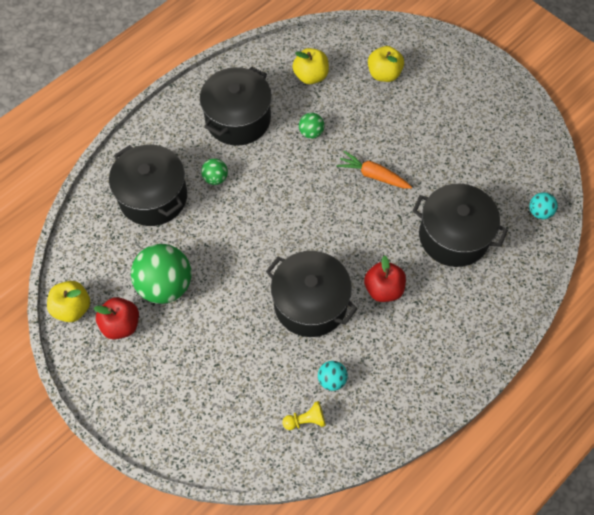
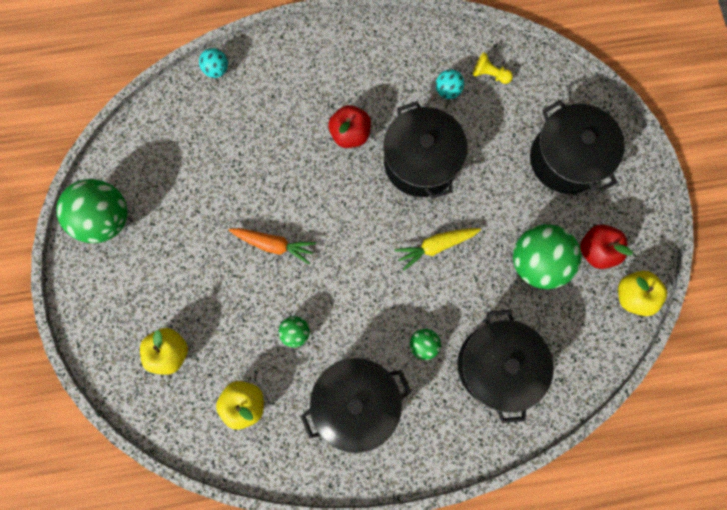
camera: 145 degrees left, 15 degrees up
orange carrot [336,151,412,189] -> orange carrot turned 45 degrees counterclockwise [228,228,316,264]
black pot [413,184,508,267] -> black pot moved to [530,100,625,194]
turquoise ball [529,192,558,219] -> turquoise ball moved to [199,48,228,78]
none -> green ball [56,179,128,243]
none -> yellow carrot [395,228,481,271]

